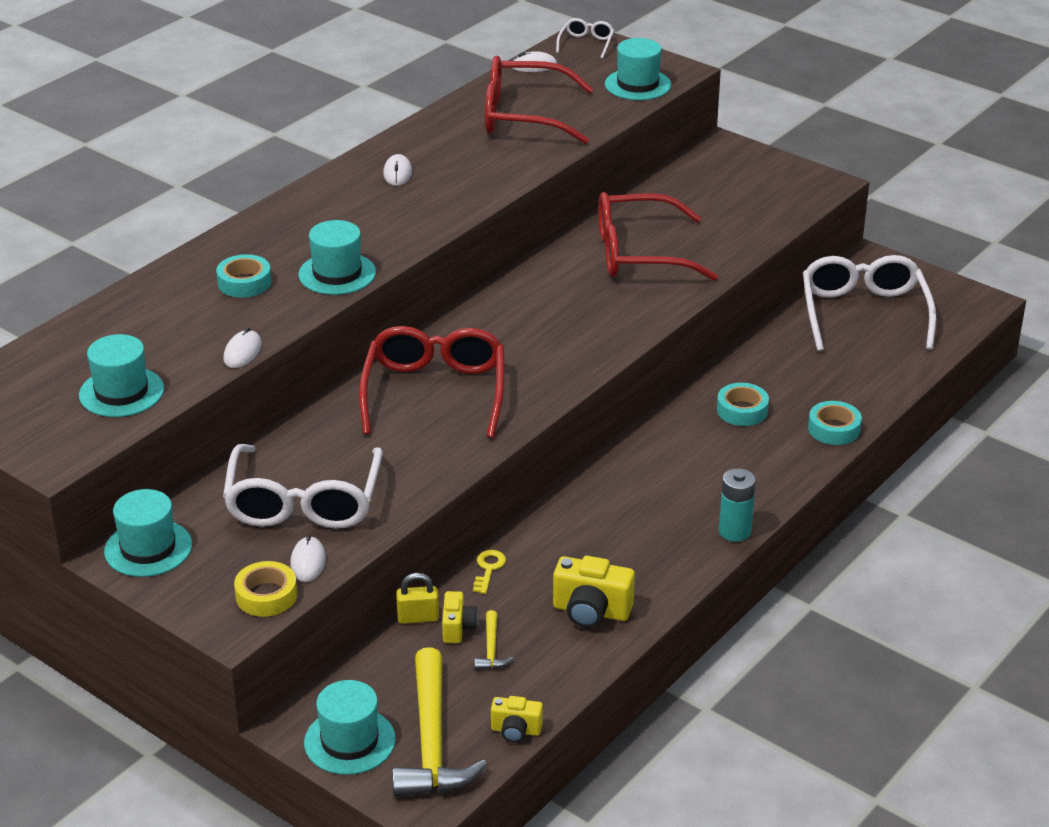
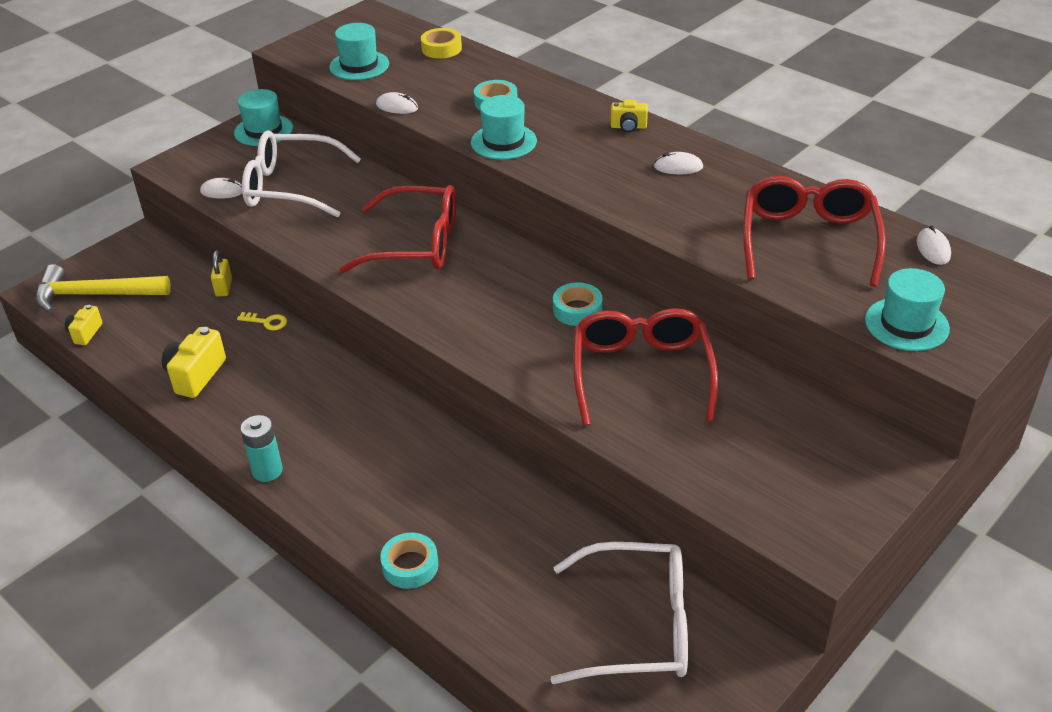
camera: 95 degrees right, 5 degrees up
yellow tape [234,561,297,617] -> yellow tape moved to [421,28,462,59]
turquoise hat [304,680,396,775] -> none
yellow camera [442,591,478,643] -> yellow camera moved to [611,100,648,133]
yellow hammer [475,610,514,670] -> none
white glasses [556,18,614,59] -> none
turquoise tape [717,383,769,426] -> turquoise tape moved to [553,282,603,326]

